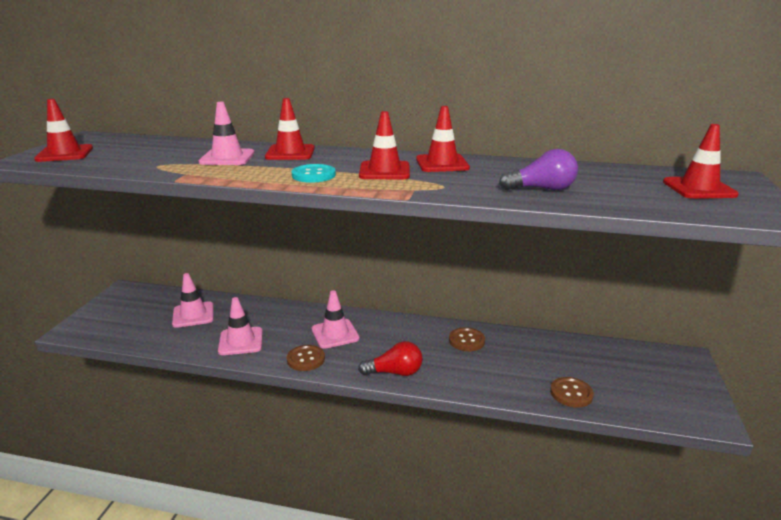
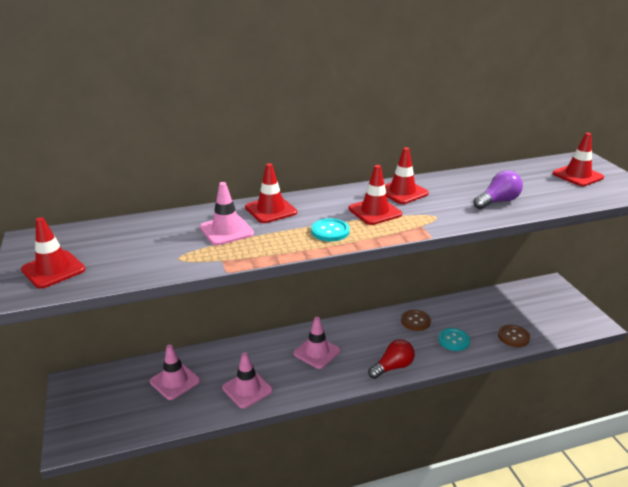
camera: 30 degrees left, 5 degrees up
brown button [287,345,325,371] -> none
none -> turquoise button [438,328,470,351]

